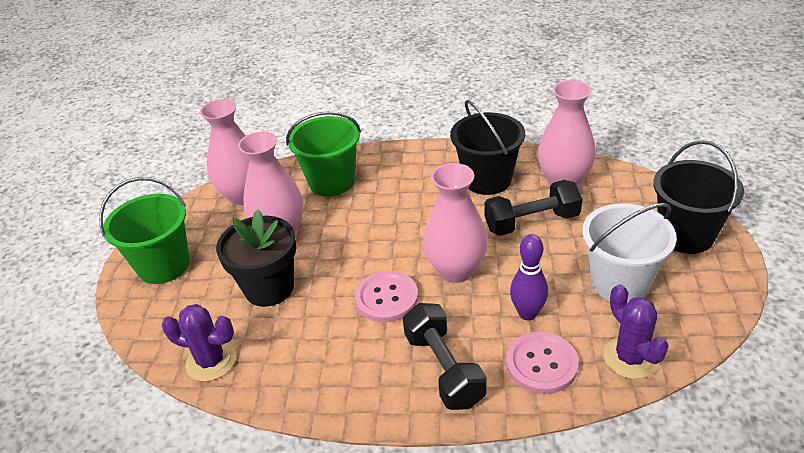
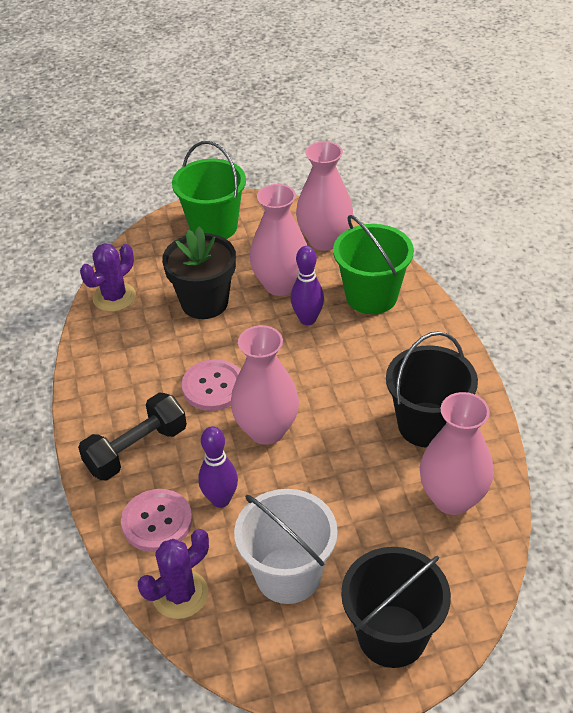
camera: 70 degrees right, 5 degrees up
purple cactus [162,304,236,381] -> purple cactus turned 45 degrees clockwise [80,243,136,312]
black dumbbell [484,180,583,236] -> none
none -> purple bowling pin [291,246,324,325]

